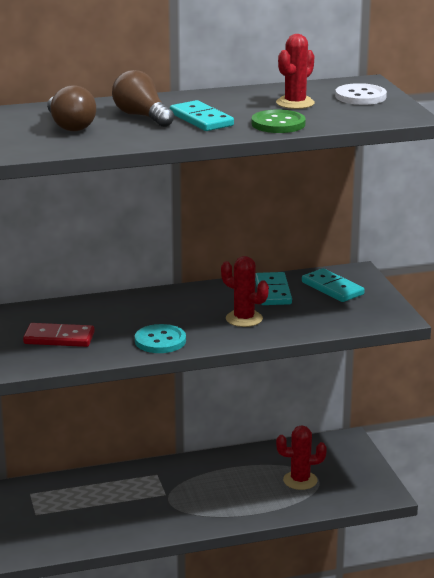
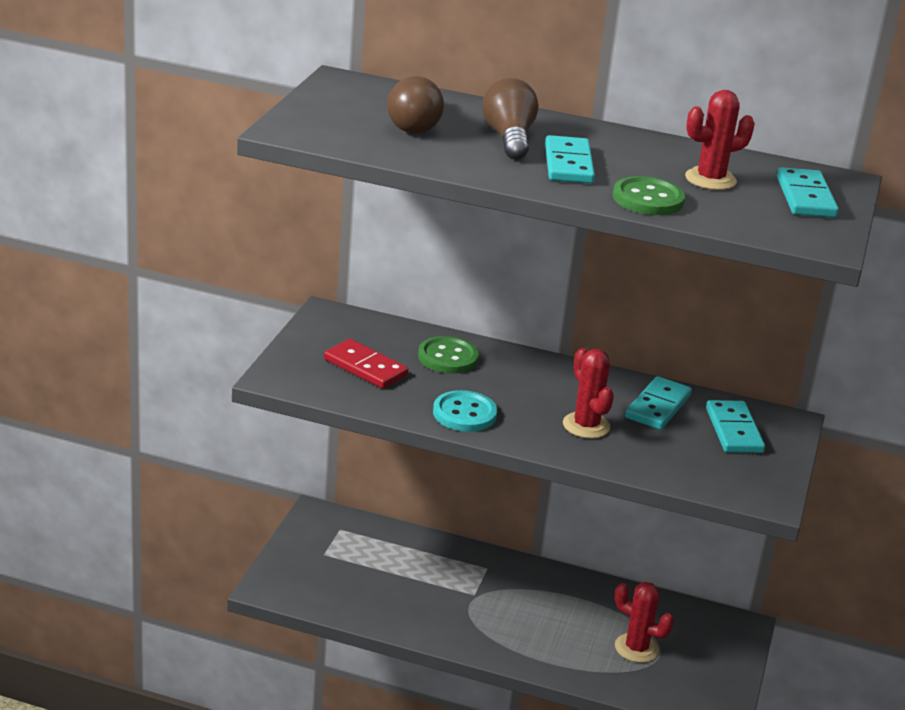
camera: 30 degrees right, 5 degrees up
white button [335,83,387,105] -> turquoise domino [777,167,839,218]
none -> green button [418,336,479,374]

